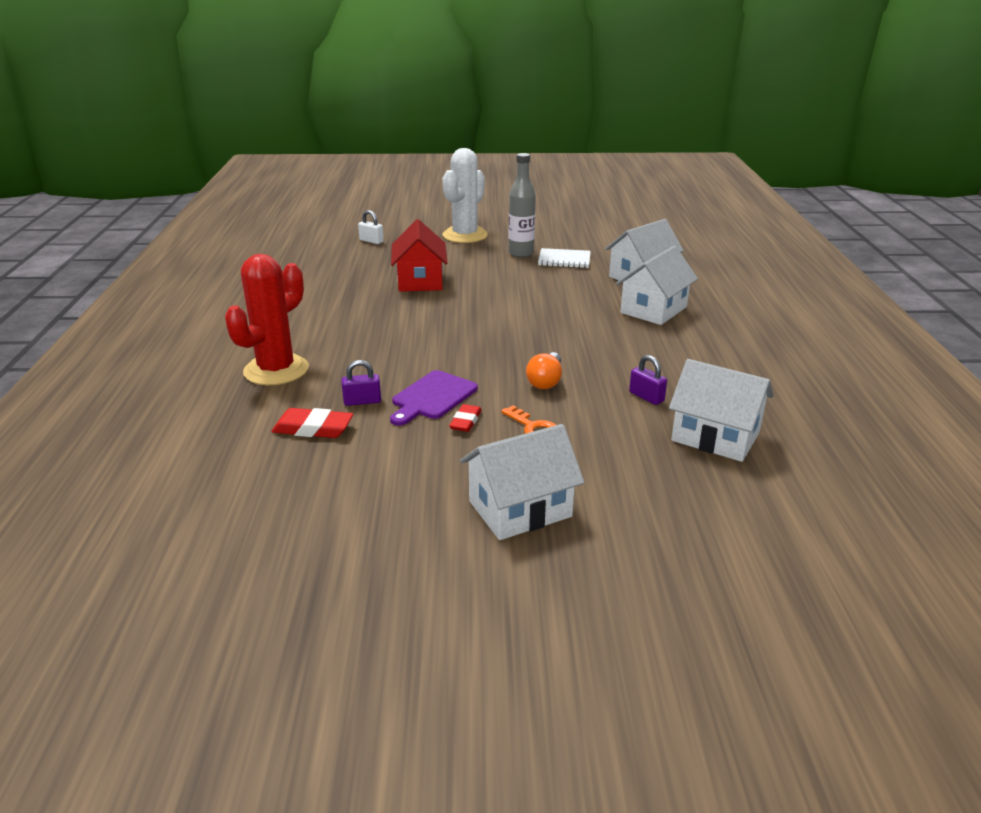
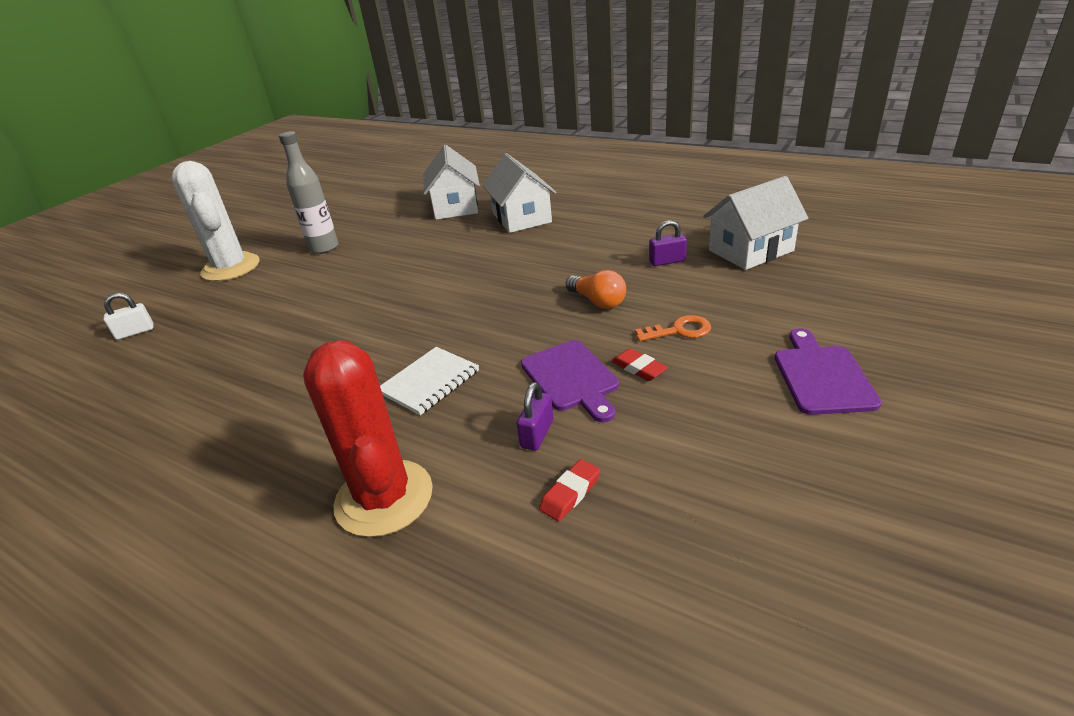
camera: 55 degrees left, 5 degrees up
red eraser [272,408,353,438] -> red eraser [539,459,601,521], size x0.64
red house [391,219,448,292] -> none
white house [460,424,584,540] -> purple cutting board [775,328,882,415]
white notebook [538,248,591,268] -> white notebook moved to [380,347,479,415]

